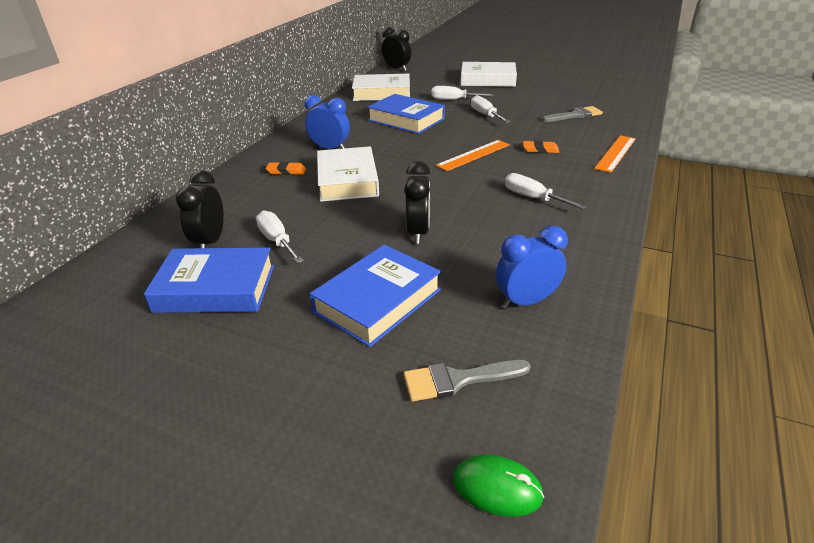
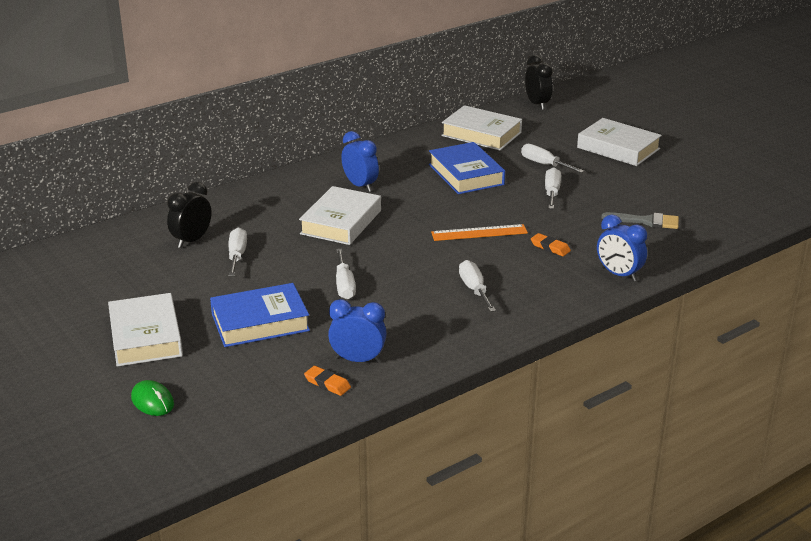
camera: 30 degrees right, 5 degrees down
blue book [144,248,274,313] -> none
orange eraser [266,162,306,175] -> orange eraser moved to [304,366,351,396]
black clock [404,161,430,244] -> white screwdriver [336,249,356,299]
grey brush [404,360,531,402] -> none
green mouse [453,455,544,517] -> green mouse moved to [131,380,174,416]
orange ruler [594,135,636,173] -> blue clock [597,214,647,282]
none -> white book [108,293,183,367]

